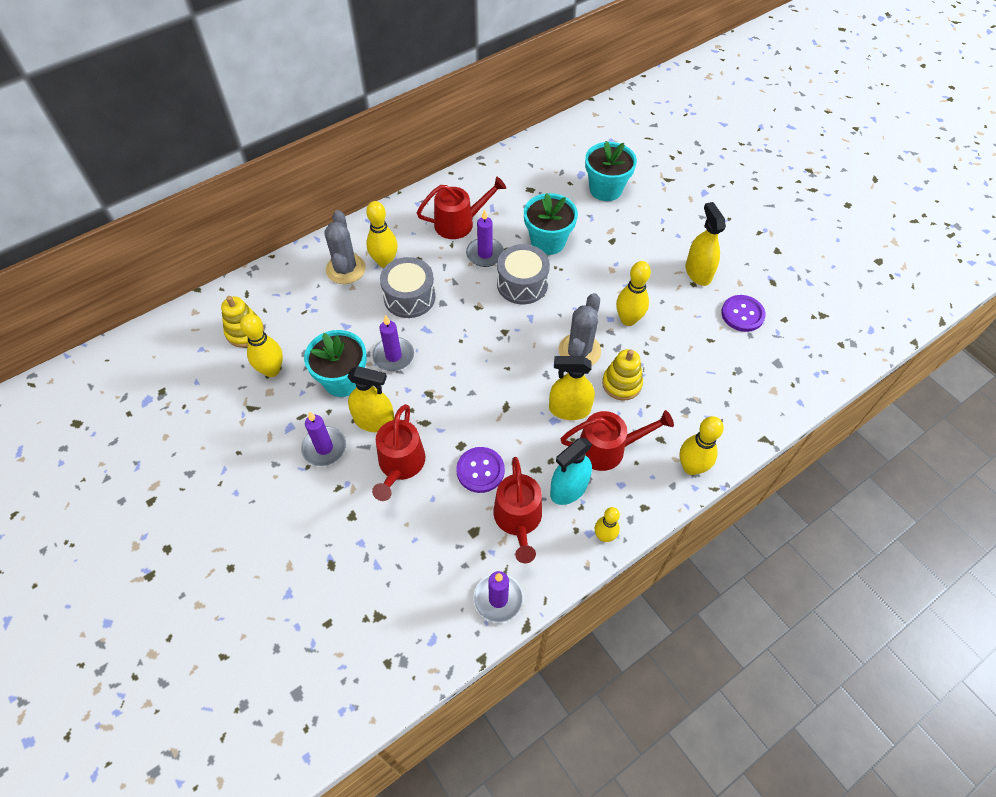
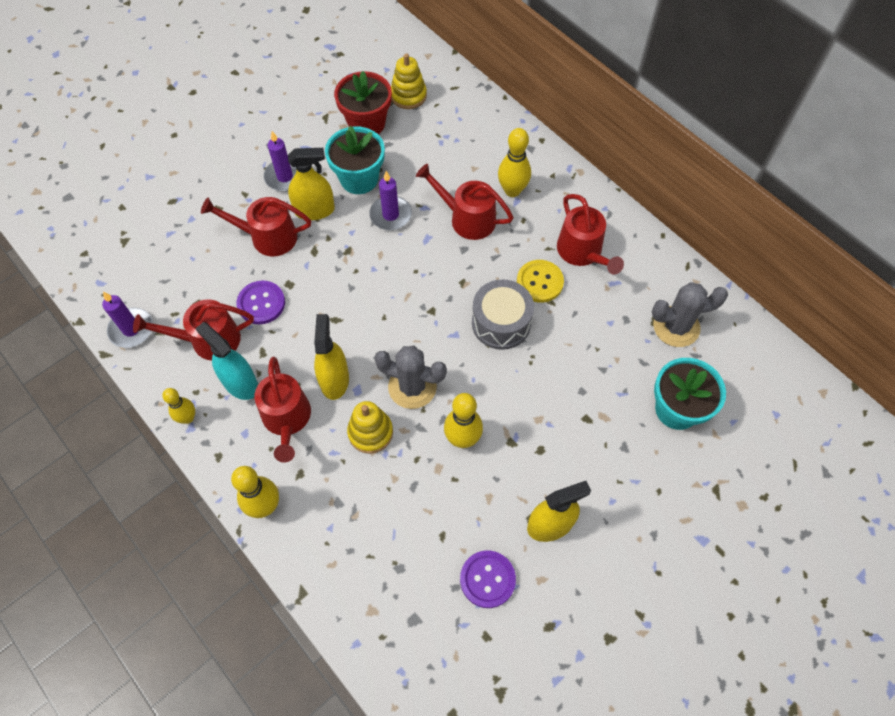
camera: 85 degrees right, 5 degrees up
yellow bowling pin [240,314,283,377] -> red flower pot [334,71,392,134]
grey cactus [324,210,366,284] -> grey cactus moved to [652,282,728,347]
yellow spray bottle [348,366,394,432] -> yellow spray bottle turned 105 degrees counterclockwise [288,148,335,220]
grey drum [380,257,435,318] -> red watering can [416,164,514,240]
purple candle [466,209,504,267] -> yellow button [517,260,564,303]
turquoise flower pot [524,193,578,255] -> none

